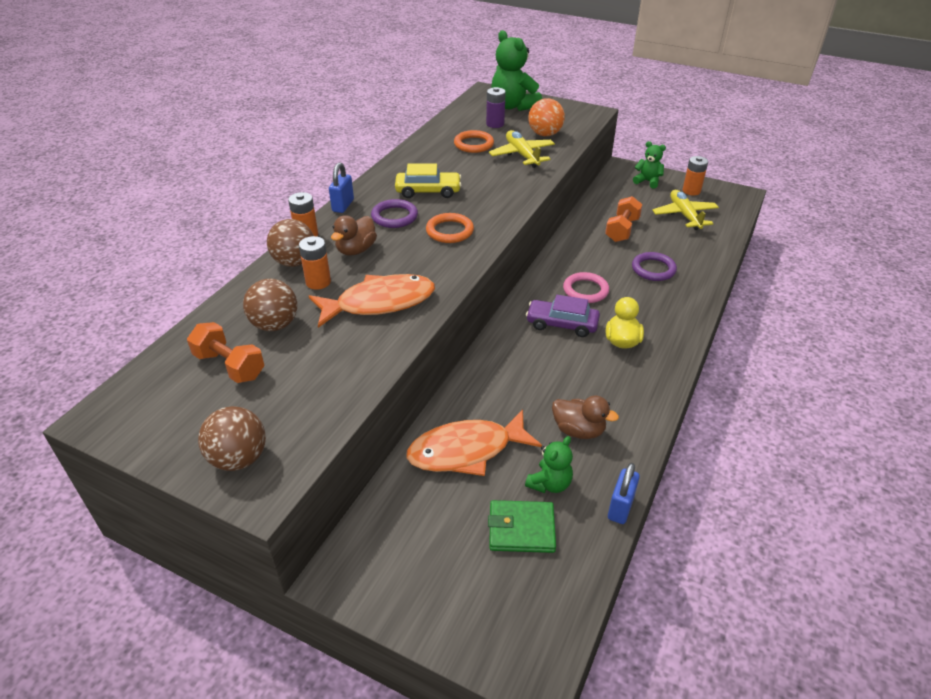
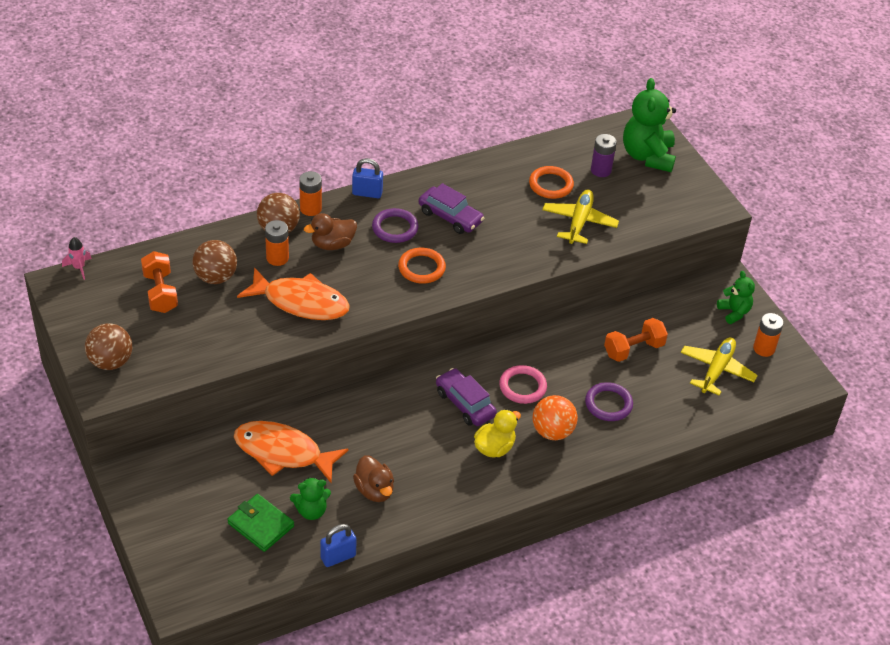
camera: 35 degrees right, 5 degrees up
blue padlock [329,163,354,213] -> blue padlock turned 45 degrees clockwise [352,158,383,198]
yellow car [395,163,461,198] -> purple car [419,183,484,234]
orange ball [528,98,565,136] -> orange ball moved to [532,395,578,440]
none -> pink rocket [62,237,92,280]

